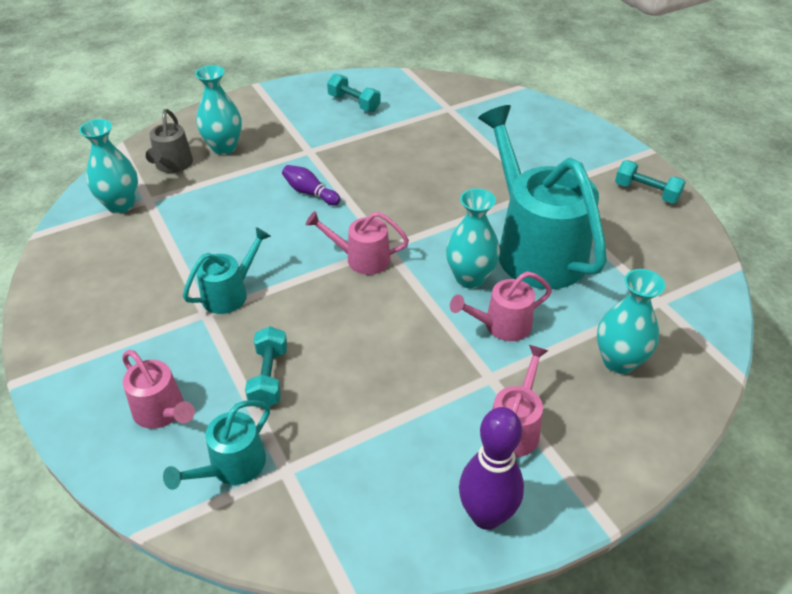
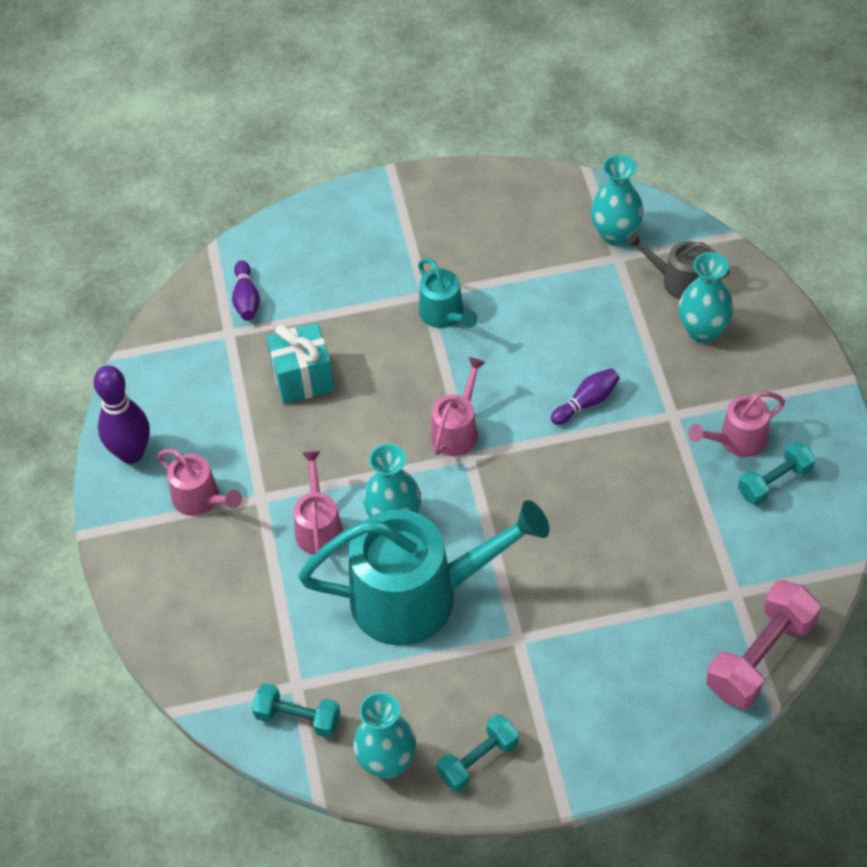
camera: 110 degrees right, 10 degrees up
pink watering can [122,350,195,429] -> pink watering can moved to [688,391,785,457]
turquoise watering can [163,400,270,490] -> purple bowling pin [232,260,260,321]
turquoise dumbbell [245,326,287,406] -> turquoise dumbbell moved to [252,683,340,738]
turquoise vase [597,269,665,374] -> turquoise vase moved to [353,692,416,779]
none -> turquoise gift [266,323,334,404]
none -> pink dumbbell [706,580,821,709]

